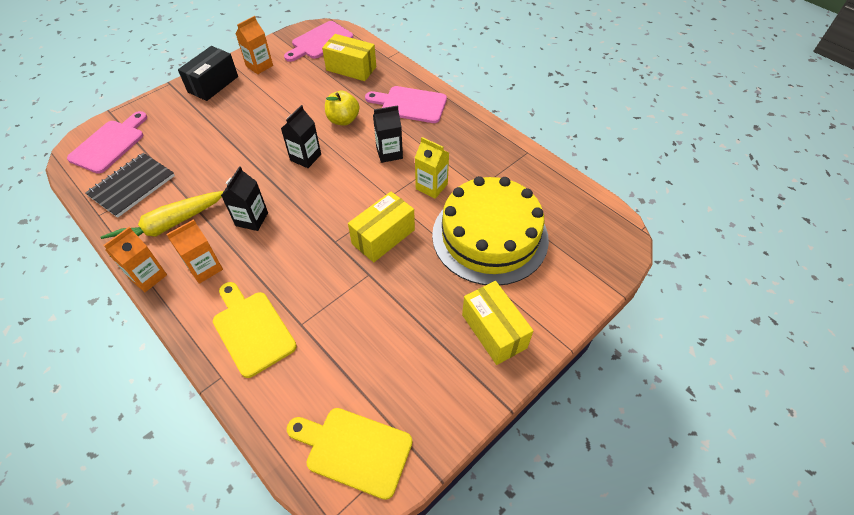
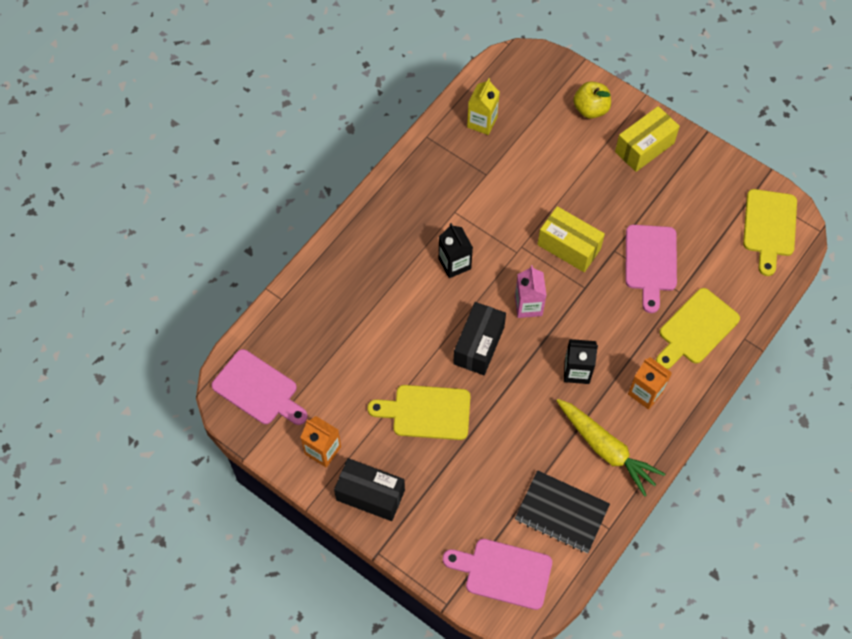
camera: 100 degrees left, 10 degrees up
orange carton [104,227,167,292] -> none
black carton [281,105,321,168] -> black box [453,302,506,375]
yellow box [322,34,376,81] -> none
yellow apple [325,91,359,126] -> yellow apple moved to [573,81,611,119]
pink cutting board [365,86,447,123] -> pink cutting board moved to [625,225,677,313]
yellow carton [415,137,449,199] -> yellow carton moved to [467,78,500,135]
yellow cake [432,176,549,285] -> none
none -> yellow cutting board [367,385,471,440]
none -> pink carton [515,265,547,318]

